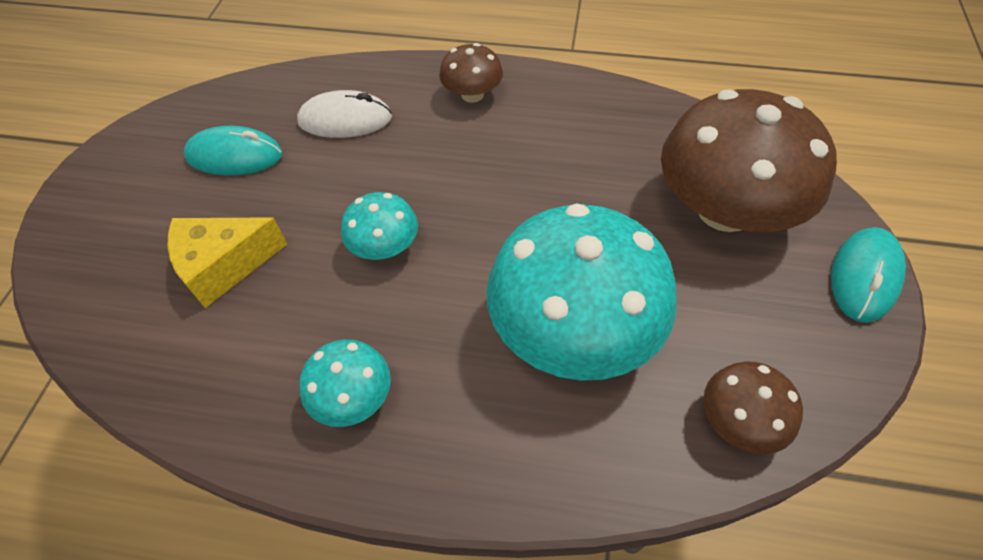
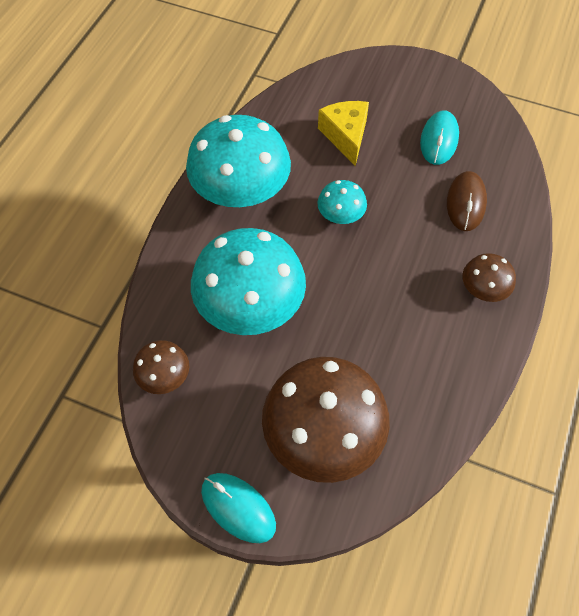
camera: 100 degrees right, 5 degrees up
white mouse [297,90,392,138] -> brown mouse [447,171,487,231]
turquoise mushroom [299,339,391,427] -> turquoise mushroom [186,115,291,207], size x2.09

